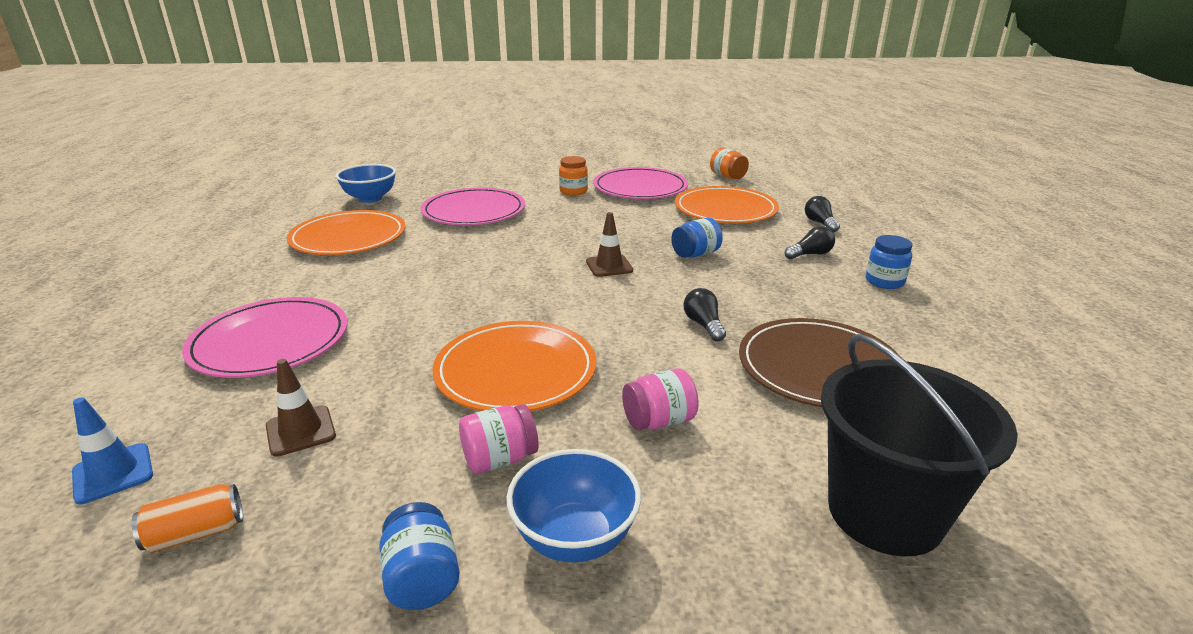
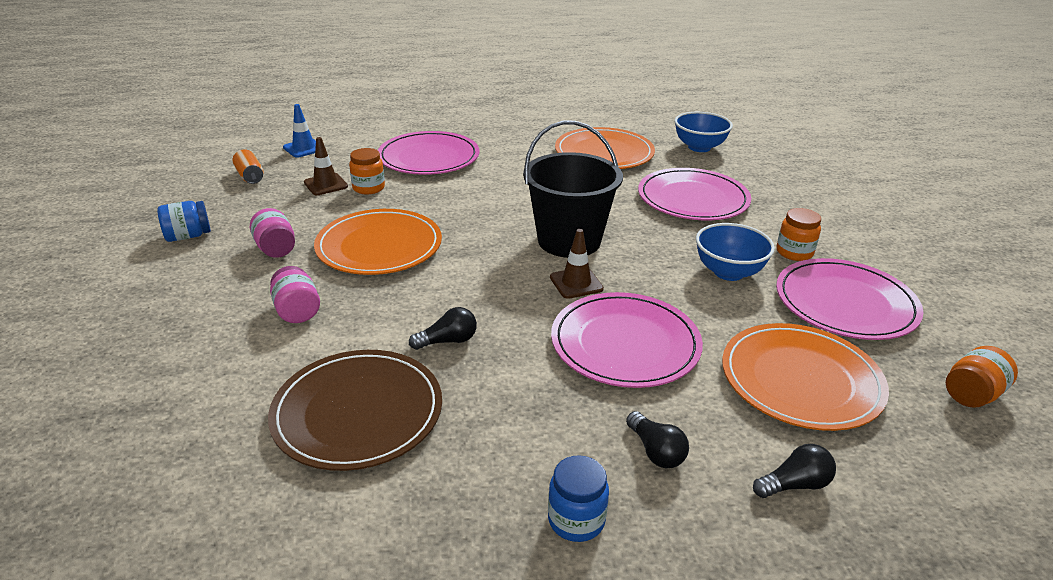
camera: 85 degrees right, 5 degrees up
blue bowl [507,449,641,562] -> blue bowl moved to [696,223,775,281]
blue jar [671,218,723,258] -> pink plate [551,292,703,388]
black bucket [821,334,1018,556] -> black bucket moved to [523,121,623,258]
none -> orange jar [349,148,385,194]

